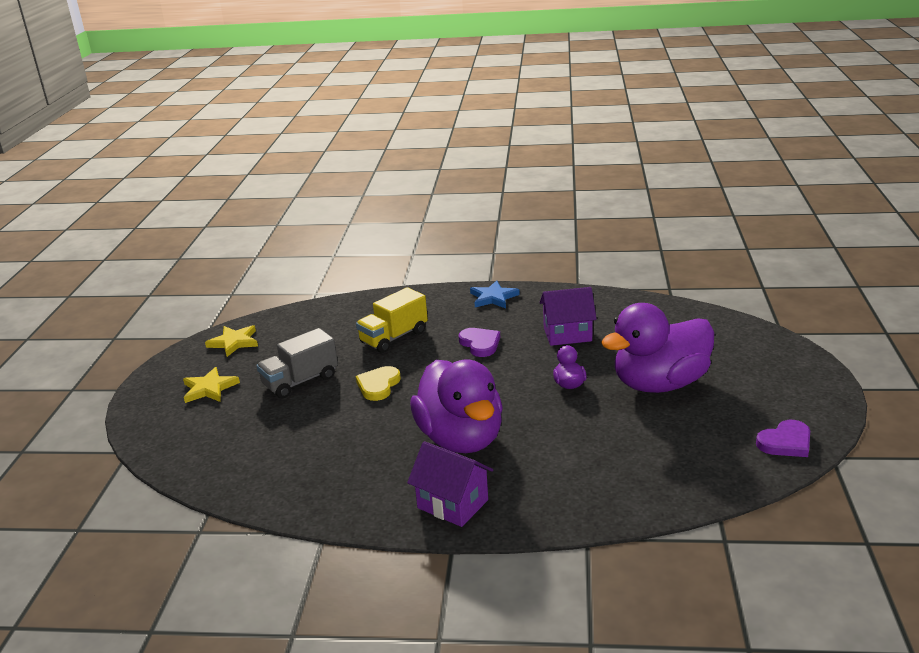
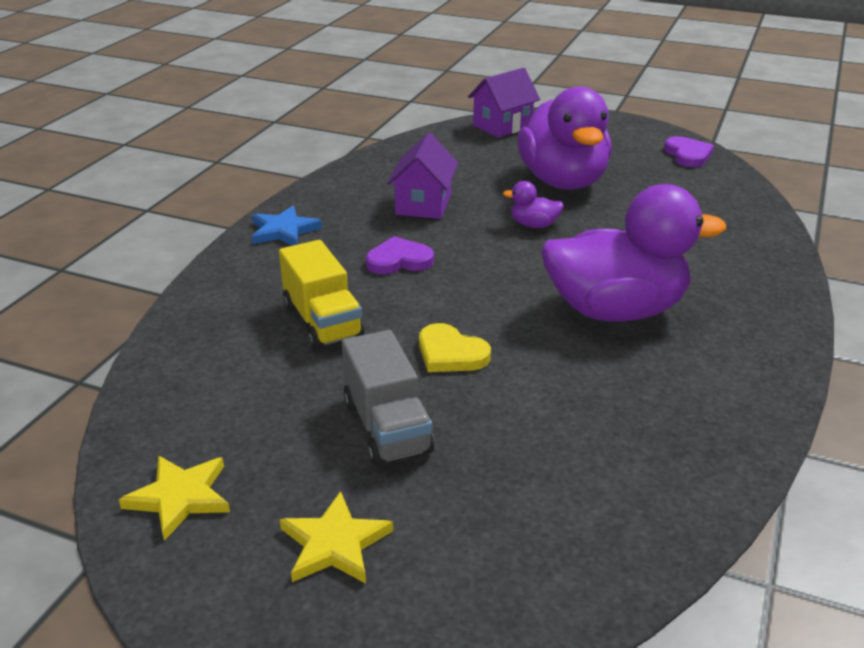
camera: 75 degrees left, 5 degrees up
purple house [407,441,493,527] -> purple house moved to [468,68,540,138]

